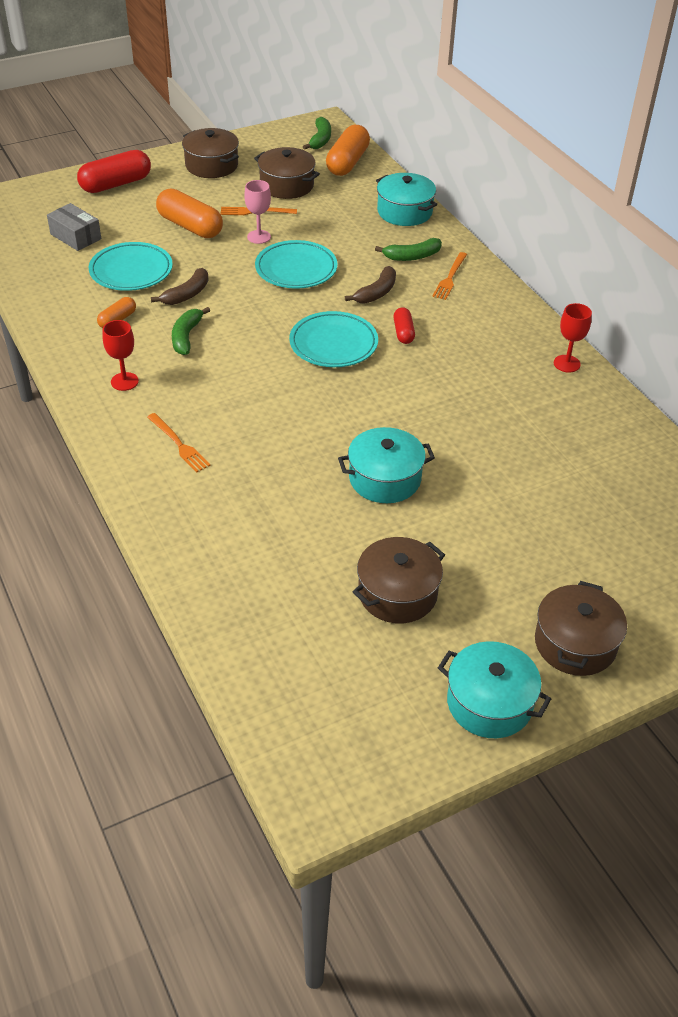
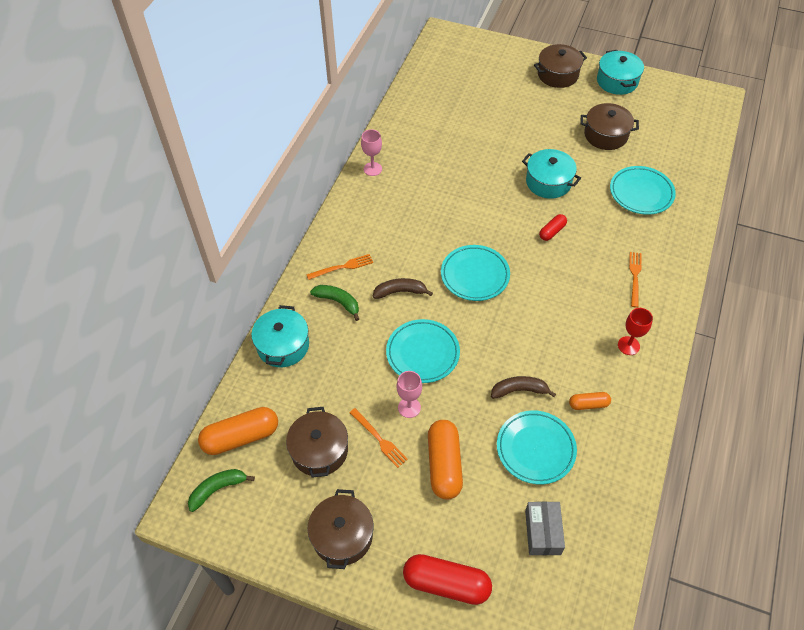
camera: 130 degrees left, 10 degrees up
green banana [172,307,210,355] -> none
red capsule [393,307,415,344] -> red capsule moved to [539,214,567,241]
red goblet [554,303,592,373] -> pink goblet [361,129,382,176]
none -> turquoise plate [610,166,676,215]

